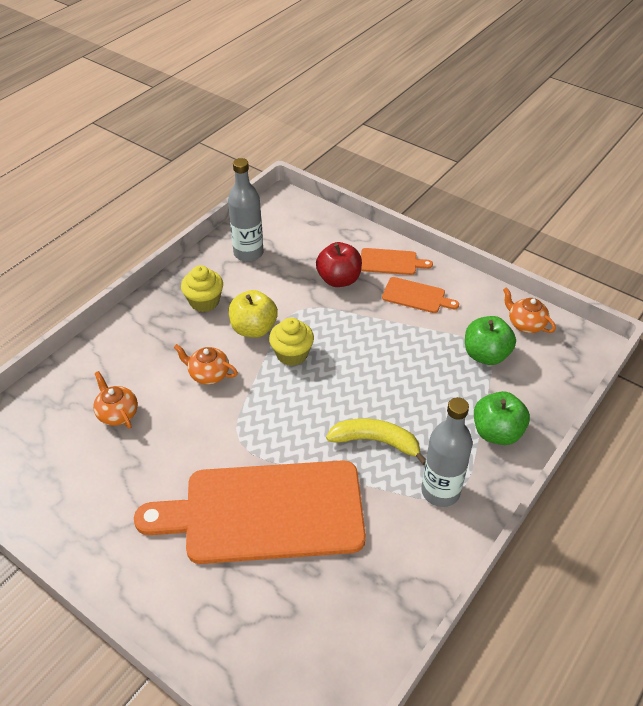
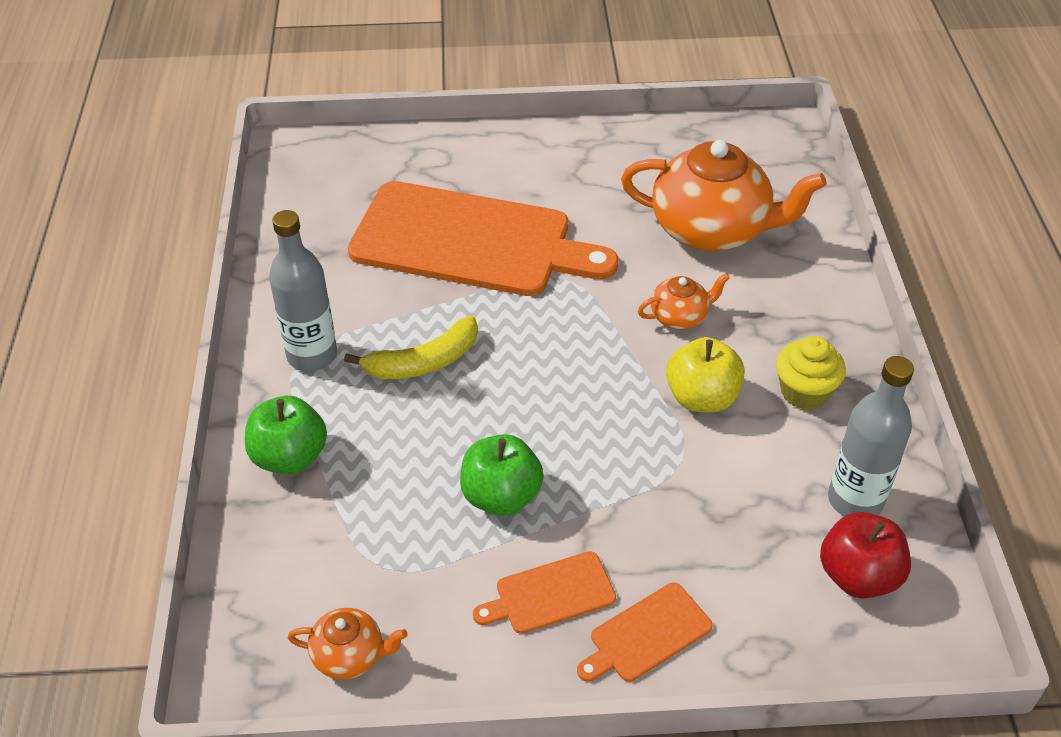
camera: 140 degrees right, 0 degrees up
orange teapot [93,371,138,429] -> orange teapot [621,140,827,252], size x2.16
orange cutting board [134,460,366,564] -> orange cutting board turned 60 degrees clockwise [348,181,618,296]
yellow cupcake [269,317,314,366] -> none
red apple [316,242,362,287] -> red apple moved to [820,512,911,599]
green apple [465,316,516,365] -> green apple moved to [460,434,544,516]

